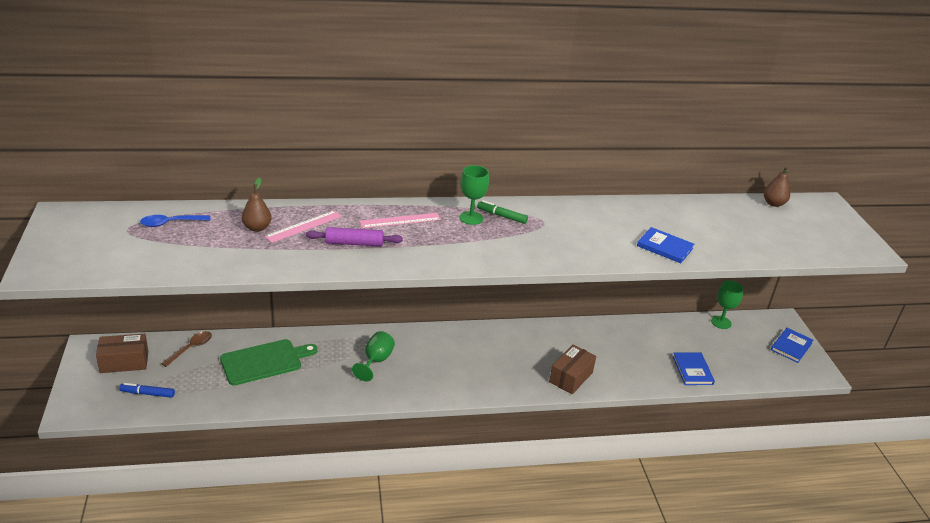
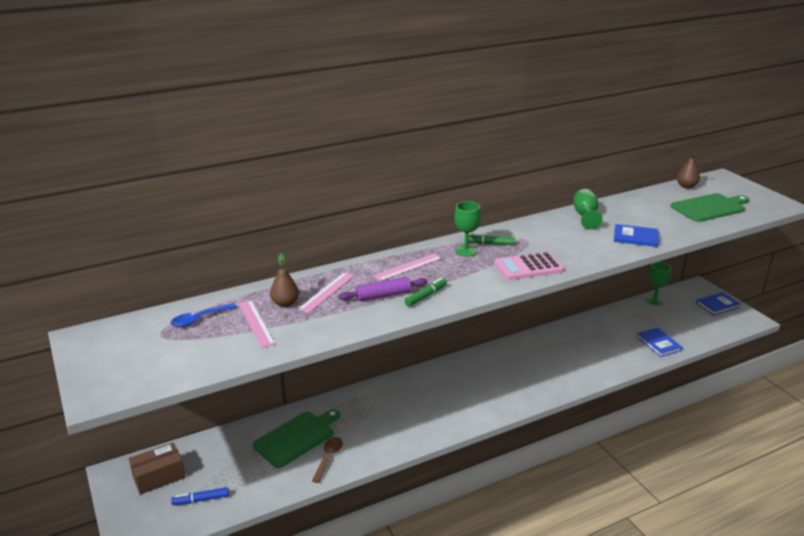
camera: 15 degrees left, 5 degrees down
brown spoon [161,331,212,367] -> brown spoon moved to [312,437,343,483]
green goblet [352,331,395,381] -> green goblet moved to [574,189,603,230]
brown box [549,344,596,394] -> none
blue book [771,328,813,363] -> blue book turned 45 degrees clockwise [696,292,741,315]
none -> pink ruler [239,300,275,348]
none -> green marker [405,278,447,307]
none -> pink calculator [494,252,564,280]
none -> green cutting board [671,193,749,222]

